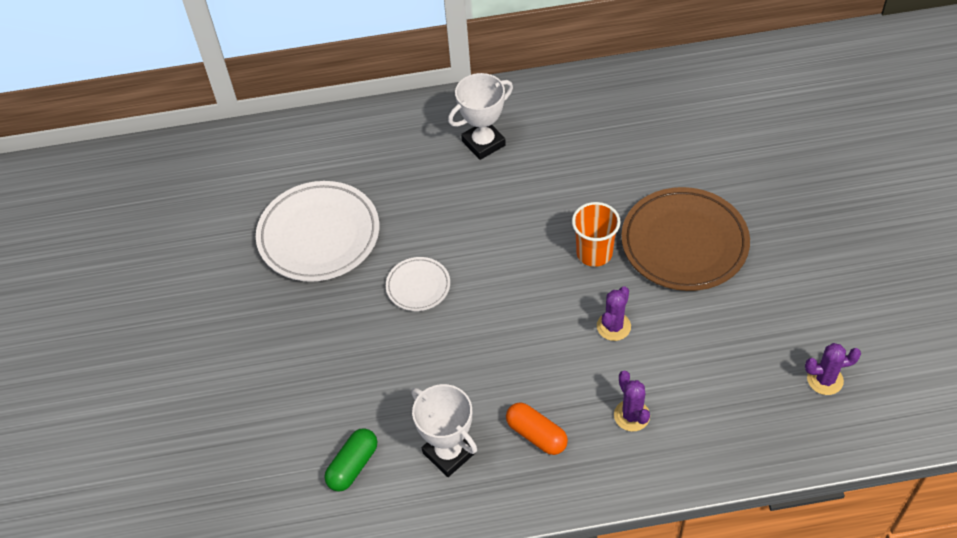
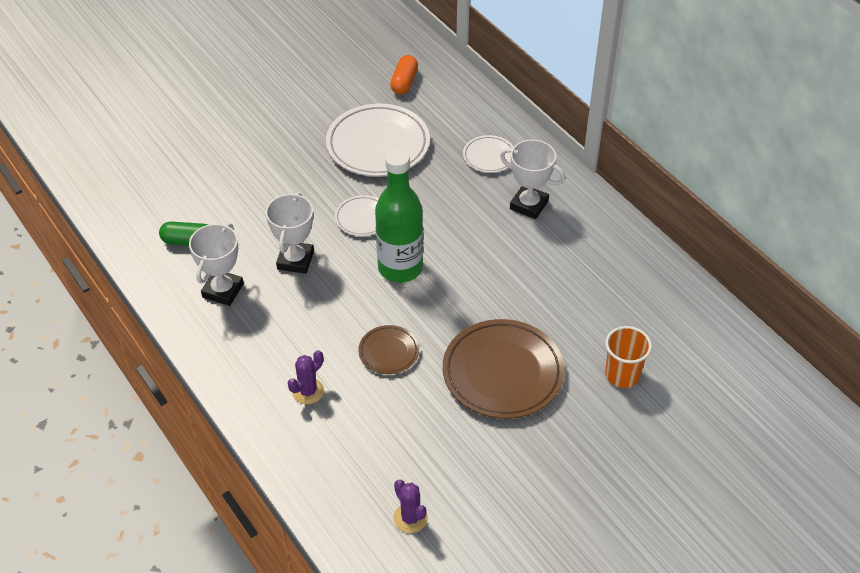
camera: 60 degrees right, 5 degrees down
orange capsule [506,402,568,455] -> orange capsule moved to [390,55,418,94]
orange cup [572,202,621,267] -> orange cup moved to [605,326,652,388]
purple cactus [597,286,631,341] -> brown plate [358,325,419,374]
none -> white trophy [266,192,314,274]
none -> green bottle [375,149,423,283]
none -> white plate [463,135,513,173]

